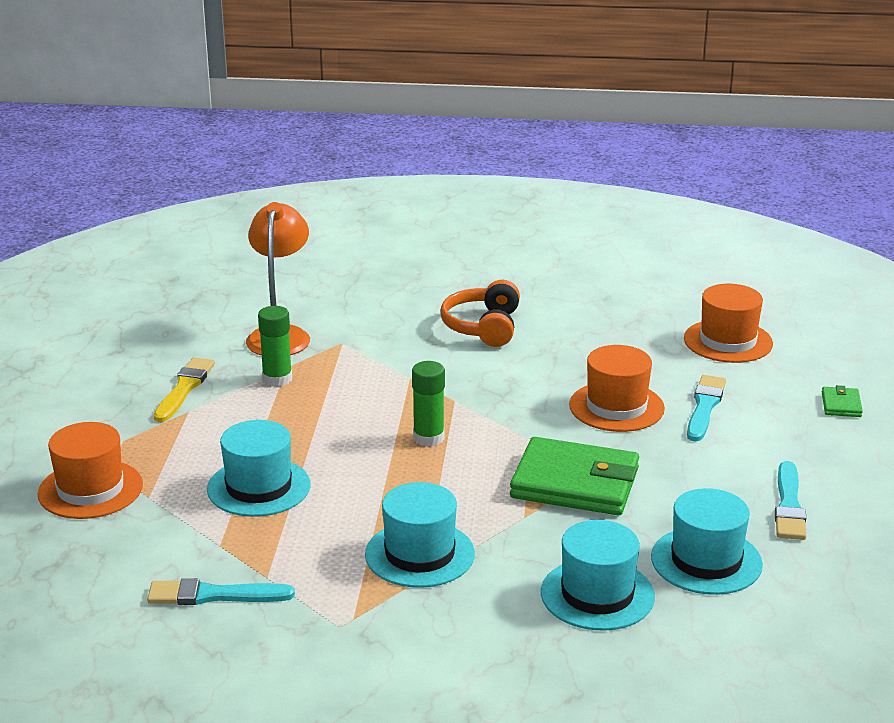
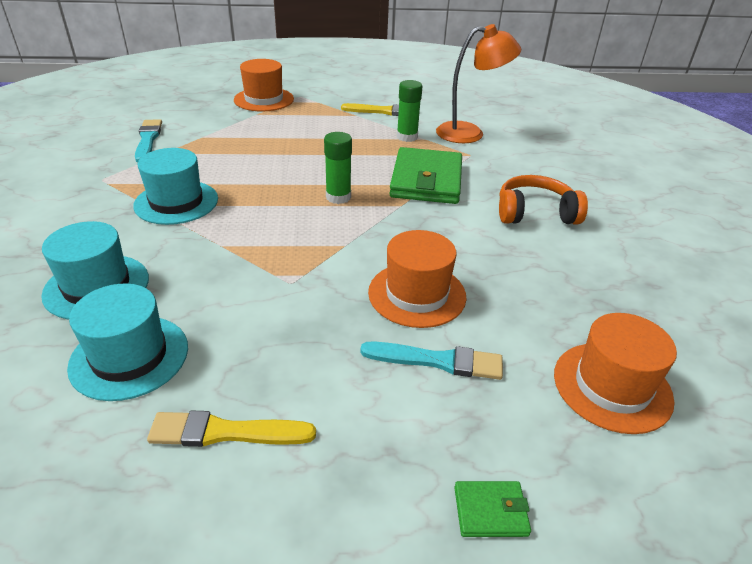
camera: 80 degrees right, 10 degrees up
turquoise hat [207,420,311,517] -> none
green wallet [510,437,639,515] -> green wallet moved to [389,147,462,204]
turquoise brush [775,461,806,540] -> yellow brush [147,411,316,447]

